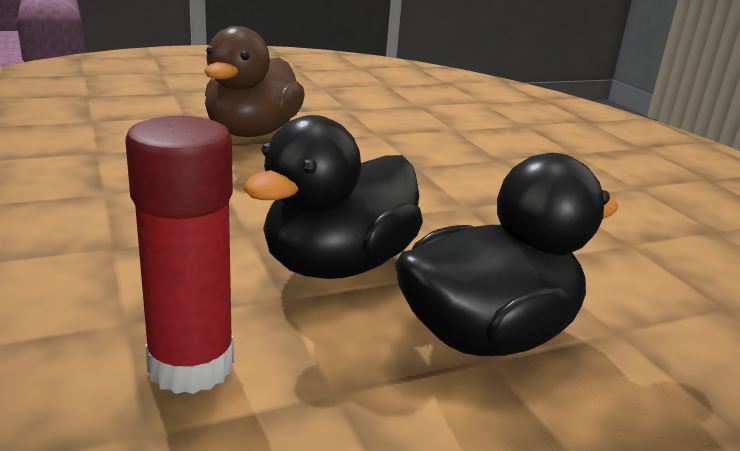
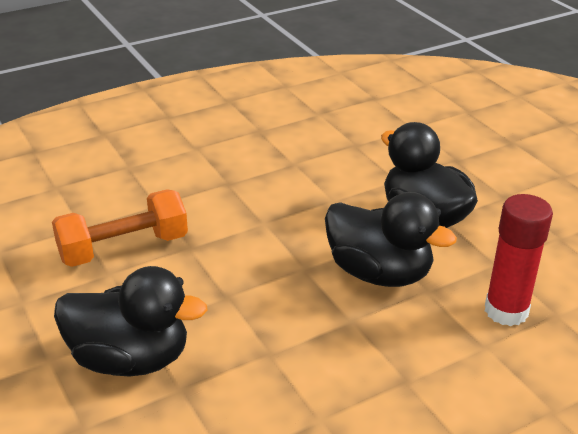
camera: 95 degrees left, 10 degrees up
brown duck [204,26,305,137] -> black duck [54,266,208,376]
none -> orange dumbbell [52,189,188,267]

